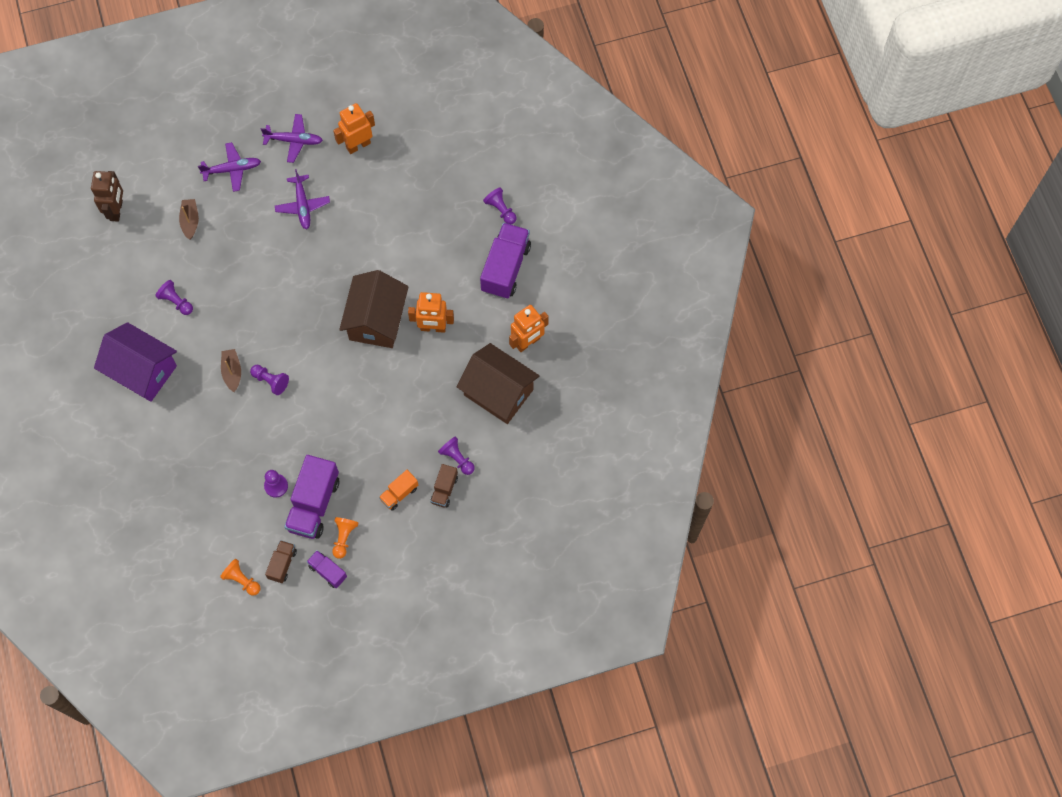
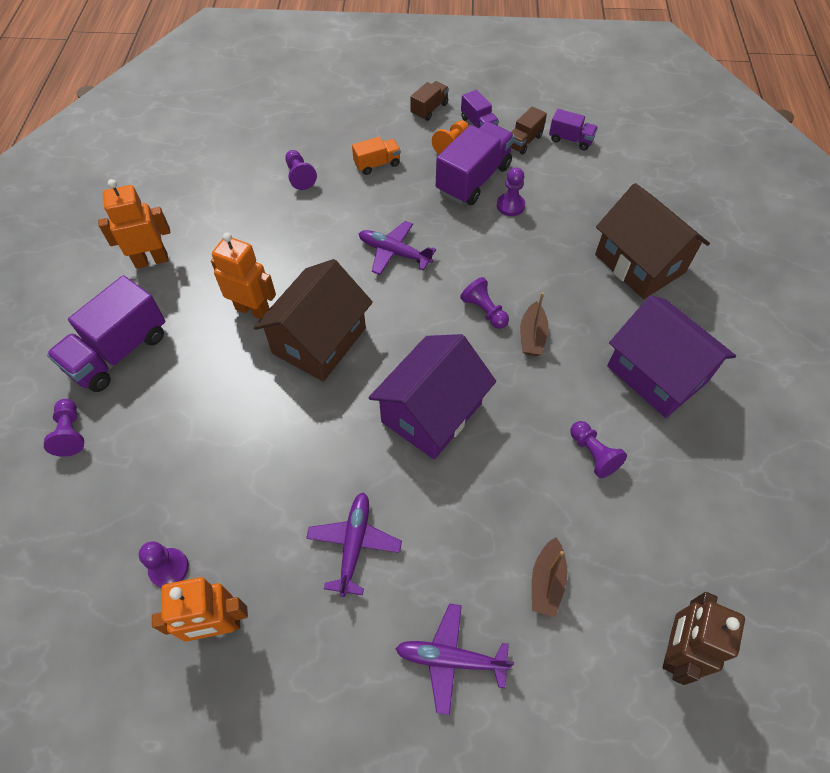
camera: 160 degrees left, 10 degrees down
orange pawn [220,559,260,596] -> purple truck [549,109,598,151]
purple plane [261,114,323,163] -> purple plane moved to [358,221,436,275]
brown truck [430,464,458,508] -> brown truck moved to [410,81,449,121]
brown house [457,343,540,424] -> brown house moved to [595,183,710,299]
none -> purple pawn [138,541,189,588]
none -> purple house [369,334,496,460]

